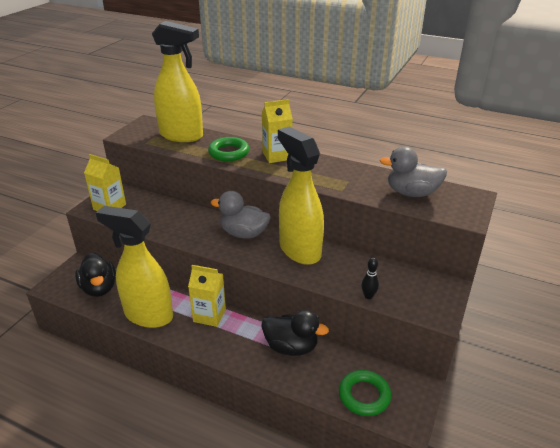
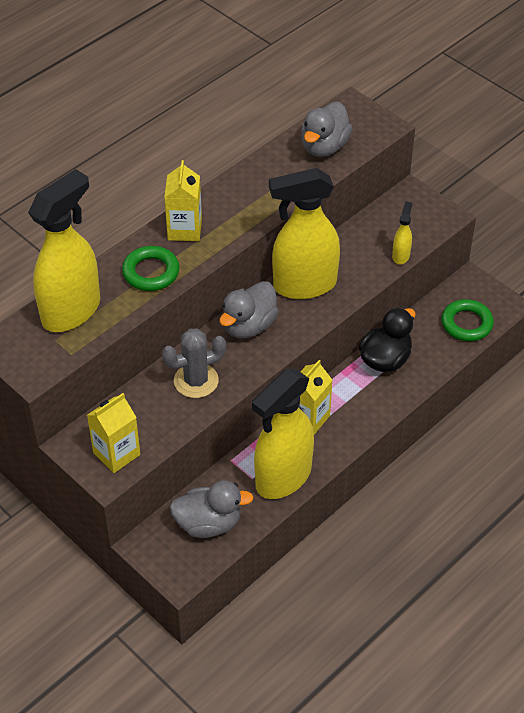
camera: 70 degrees left, 15 degrees up
black duck [75,253,116,297] -> grey duck [170,480,254,538]
black bowling pin [361,258,379,299] -> yellow spray bottle [392,201,412,264]
none -> grey cactus [162,329,226,398]

